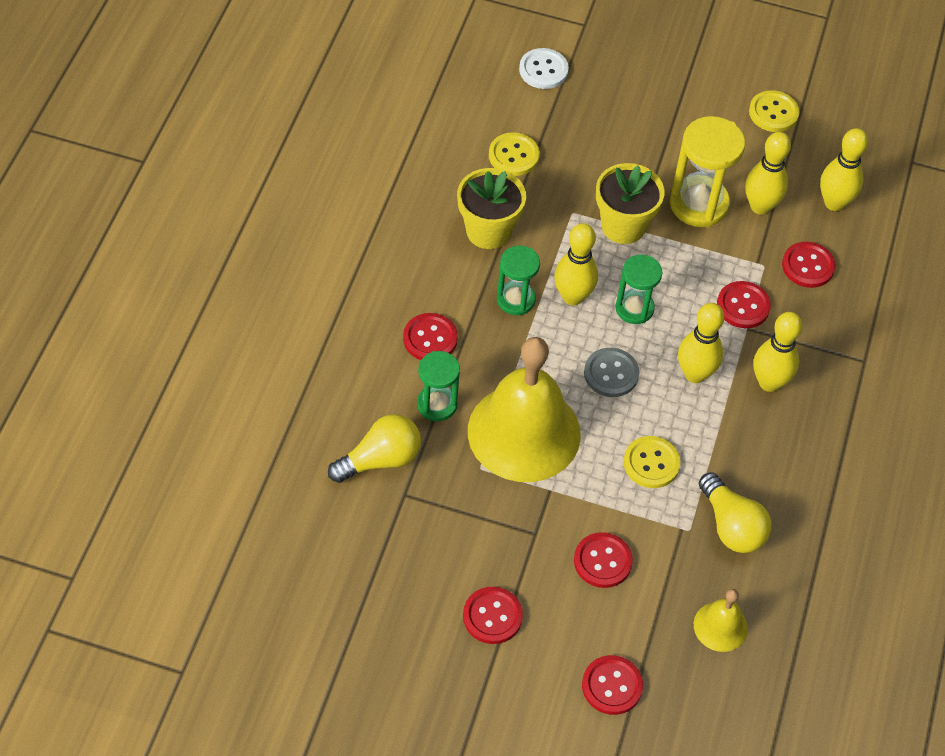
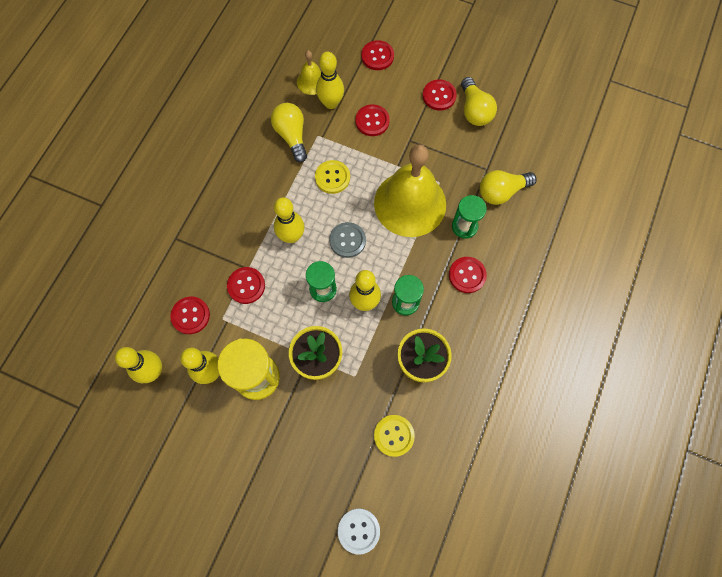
camera: 170 degrees left, 15 degrees up
yellow button [749,90,799,132] -> none
yellow bowling pin [754,312,802,392] -> yellow bowling pin moved to [316,52,344,109]
none -> yellow light bulb [461,77,497,126]

